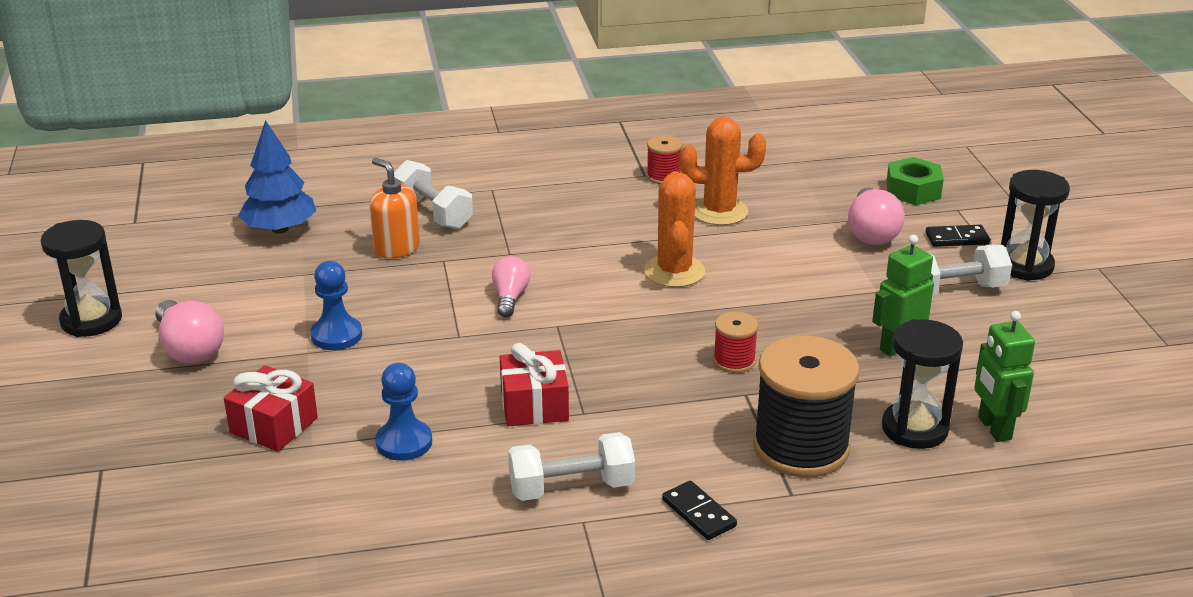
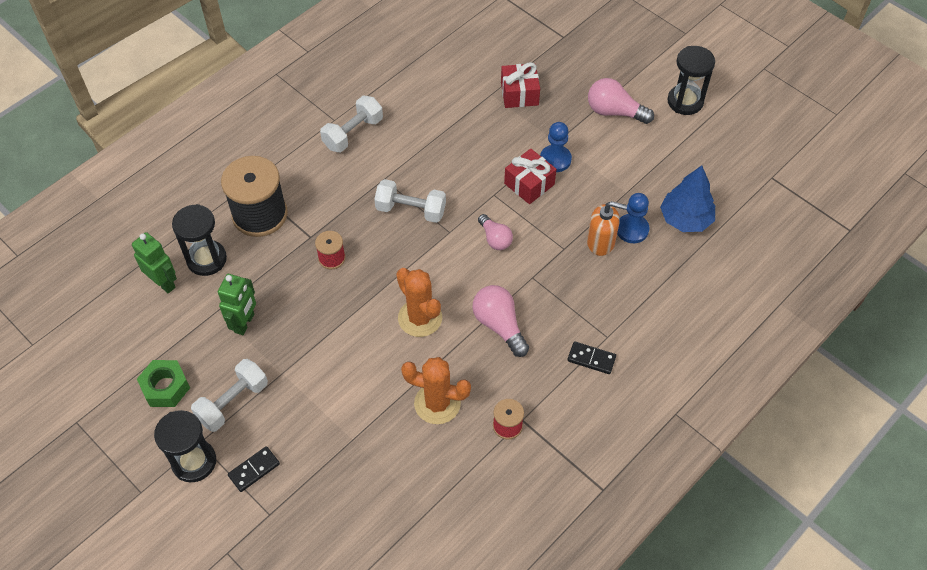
camera: 145 degrees right, 25 degrees up
blue pawn [375,363,432,461] -> blue pawn moved to [617,193,649,243]
white dumbbell [394,160,473,229] -> white dumbbell moved to [374,179,446,223]
red gift [500,343,569,426] -> red gift moved to [504,149,556,204]
black domino [662,480,737,540] -> black domino moved to [567,341,616,374]
orange cactus [680,117,766,225] -> orange cactus turned 45 degrees clockwise [401,357,471,424]
pink light bulb [848,187,905,245] -> pink light bulb moved to [472,285,529,357]
green nut [886,157,944,205] -> green nut moved to [137,360,190,407]

